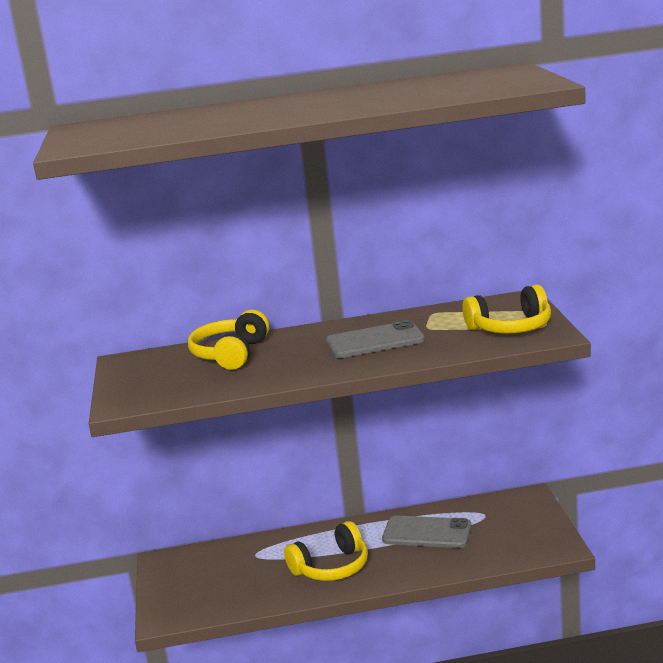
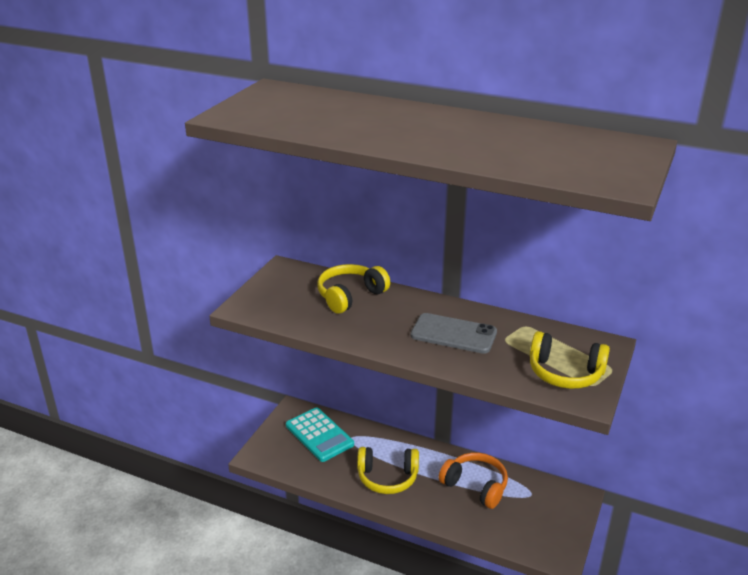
camera: 30 degrees right, 10 degrees up
grey phone [382,515,472,548] -> orange headphones [439,453,508,509]
none -> turquoise calculator [286,407,354,462]

